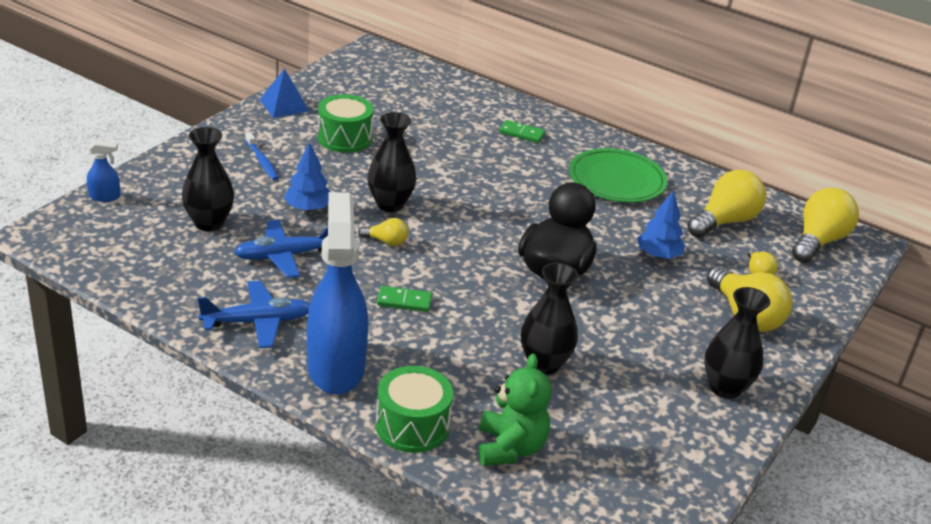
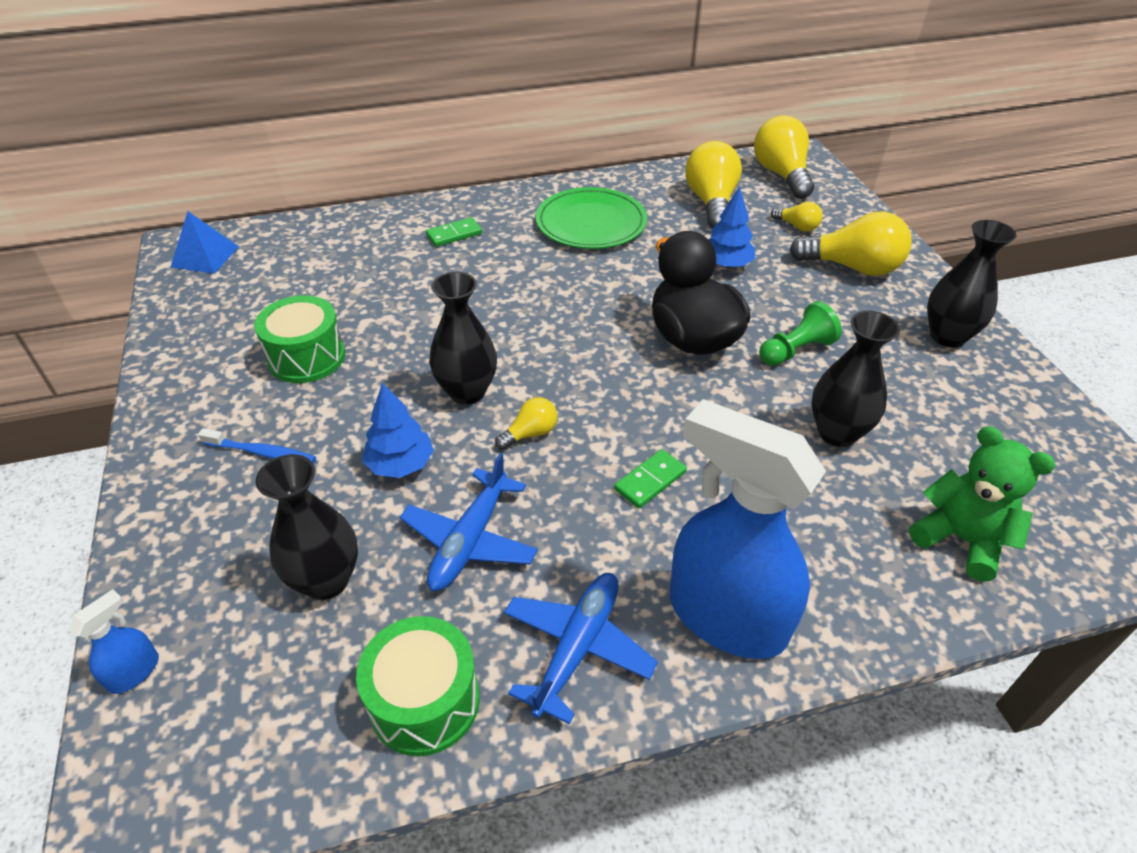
camera: 45 degrees left, 10 degrees up
blue pyramid [259,68,310,118] -> blue pyramid moved to [171,211,239,274]
green drum [376,366,453,453] -> green drum moved to [356,616,480,756]
none -> green pawn [759,301,842,366]

